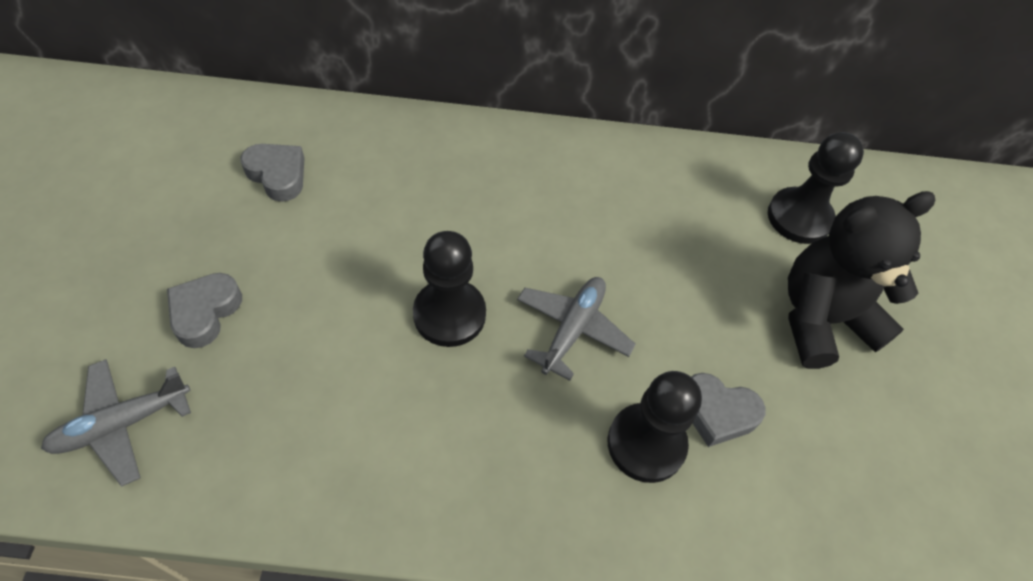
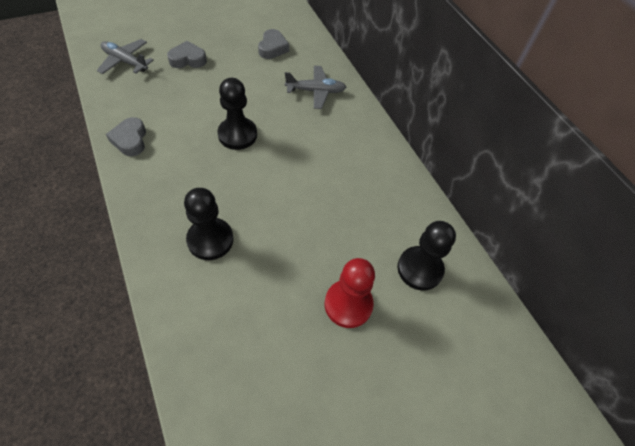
camera: 60 degrees right, 0 degrees up
grey plane [517,277,636,381] -> grey plane moved to [285,66,346,109]
grey heart [691,373,766,447] -> grey heart moved to [106,117,146,156]
black teddy bear [788,191,936,369] -> red pawn [325,258,375,328]

